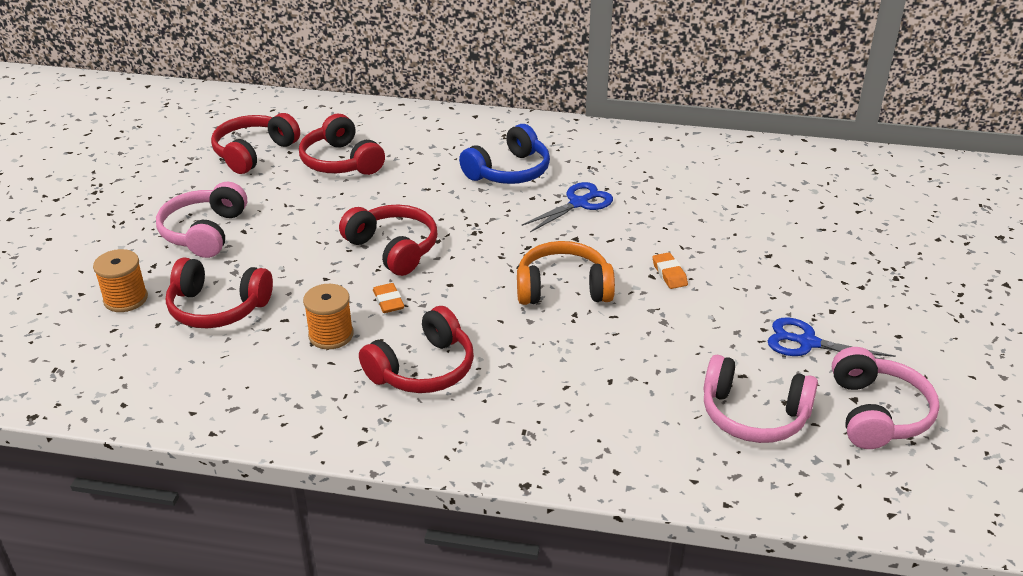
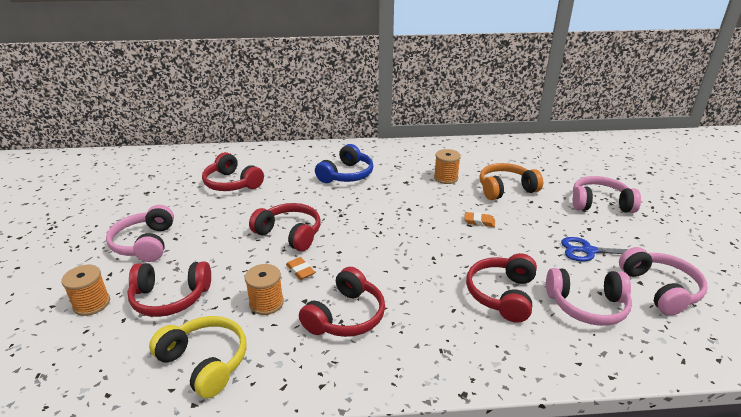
camera: 15 degrees left, 5 degrees down
red headphones [211,113,300,174] -> red headphones moved to [466,253,537,323]
orange headphones [517,241,615,305] -> orange headphones moved to [480,163,543,200]
blue scissors [522,182,613,232] -> none
orange eraser [652,252,688,289] -> orange eraser turned 45 degrees counterclockwise [464,212,495,227]
none -> yellow headphones [149,316,247,399]
none -> orange spool [434,149,461,184]
none -> pink headphones [573,176,641,213]

